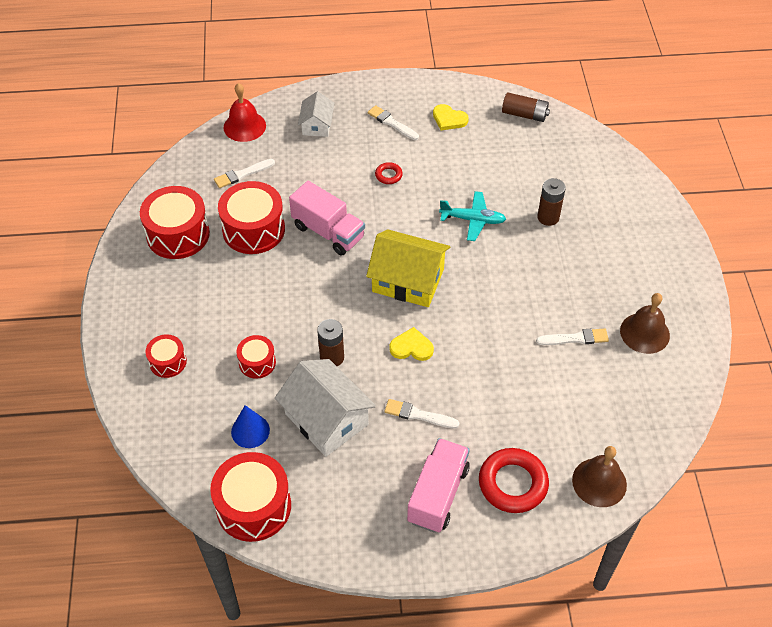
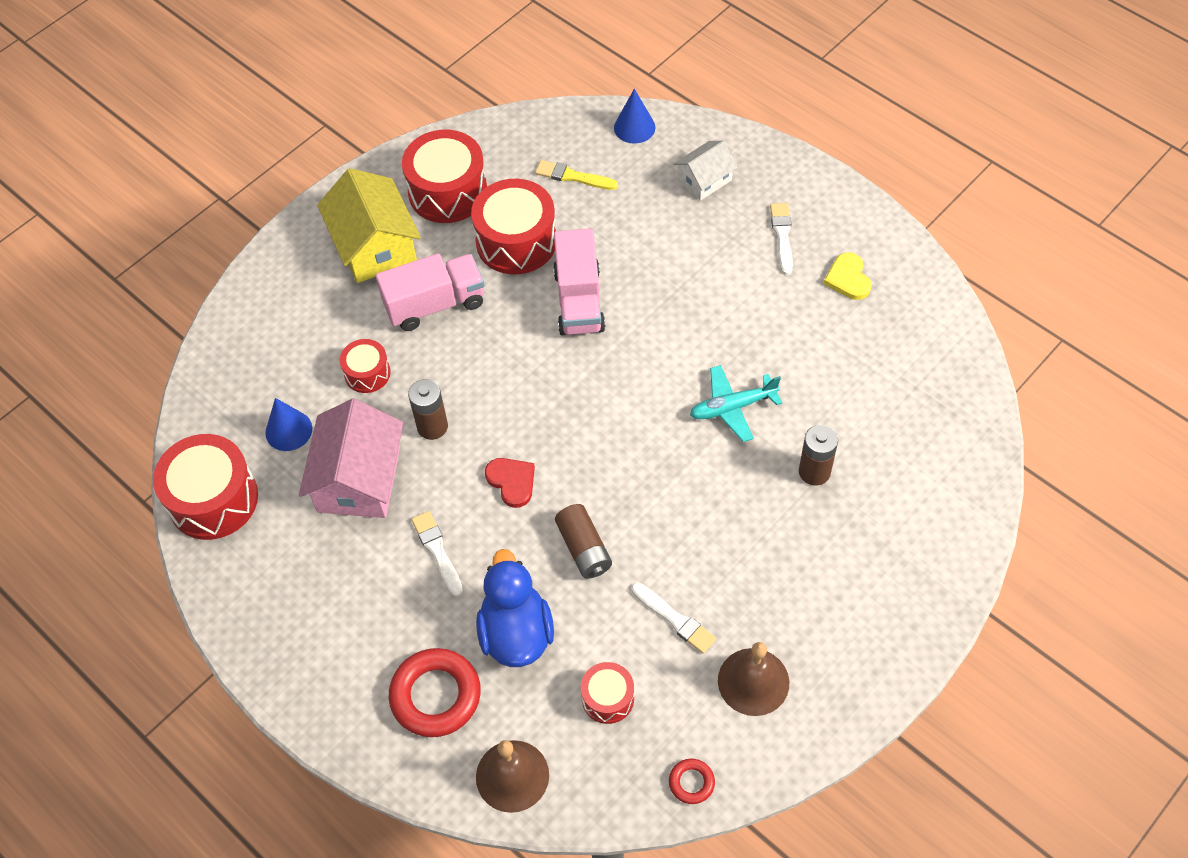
camera: 50 degrees right, 5 degrees up
red drum [145,334,187,378] -> red drum moved to [581,662,634,724]
white brush [214,159,275,188] -> yellow brush [535,160,618,190]
red bell [224,83,266,142] -> blue cone [614,89,656,144]
white house [275,359,376,457] -> pink house [299,399,403,518]
yellow house [366,229,450,307] -> yellow house moved to [317,168,421,283]
red ring [375,162,403,184] -> red ring moved to [669,759,715,804]
yellow heart [389,327,434,361] -> red heart [485,458,535,508]
pink truck [407,438,470,533] -> pink truck moved to [376,253,484,331]
turquoise plane [439,191,506,241] -> turquoise plane turned 105 degrees clockwise [690,365,782,442]
brown battery [502,92,550,122] -> brown battery moved to [555,504,612,579]
none -> blue duck [476,549,554,667]

